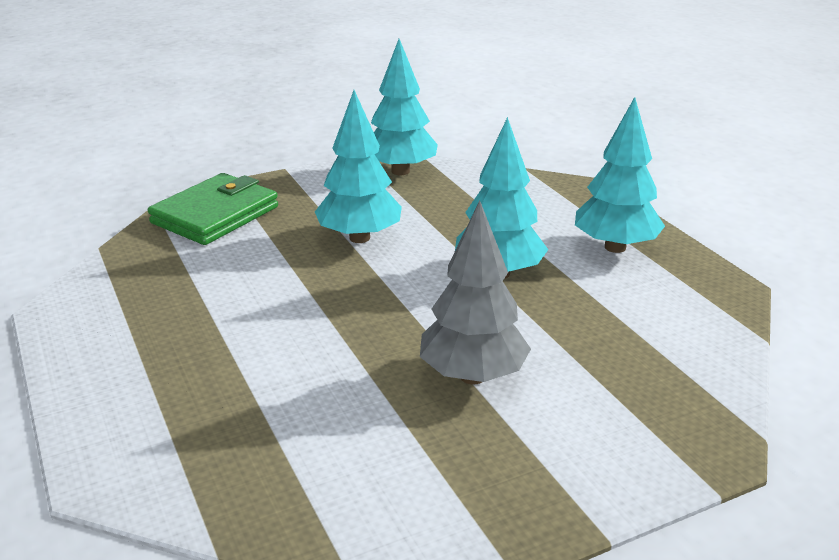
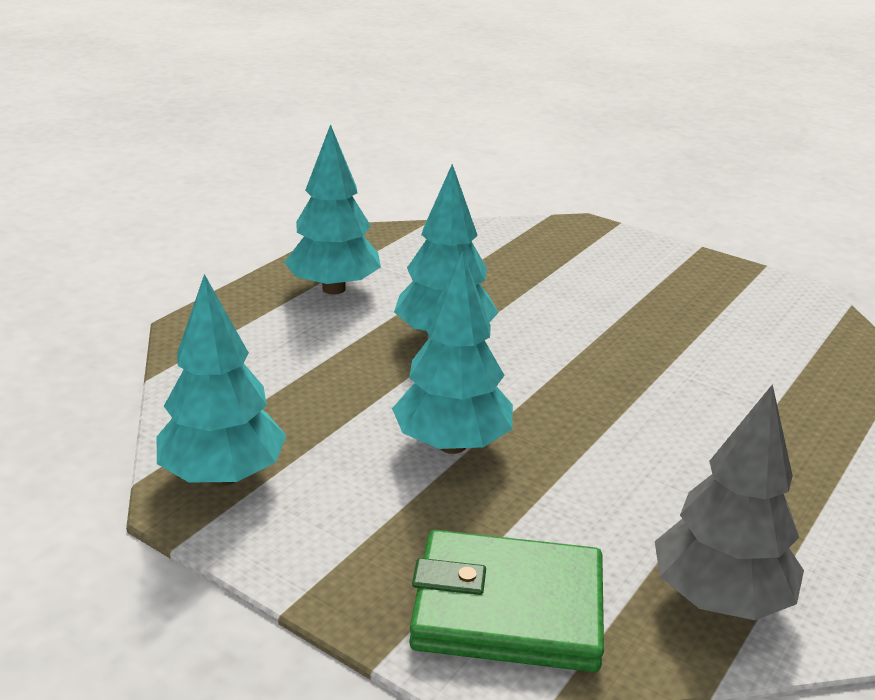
camera: 120 degrees left, 0 degrees up
grey tree [420,200,531,385] -> grey tree moved to [655,384,804,620]

